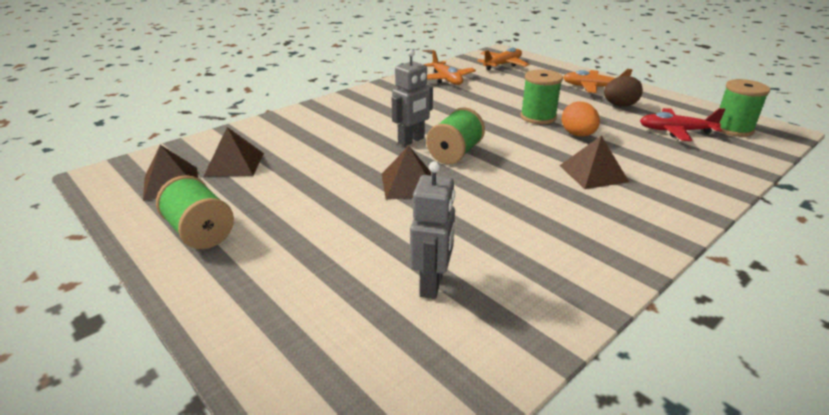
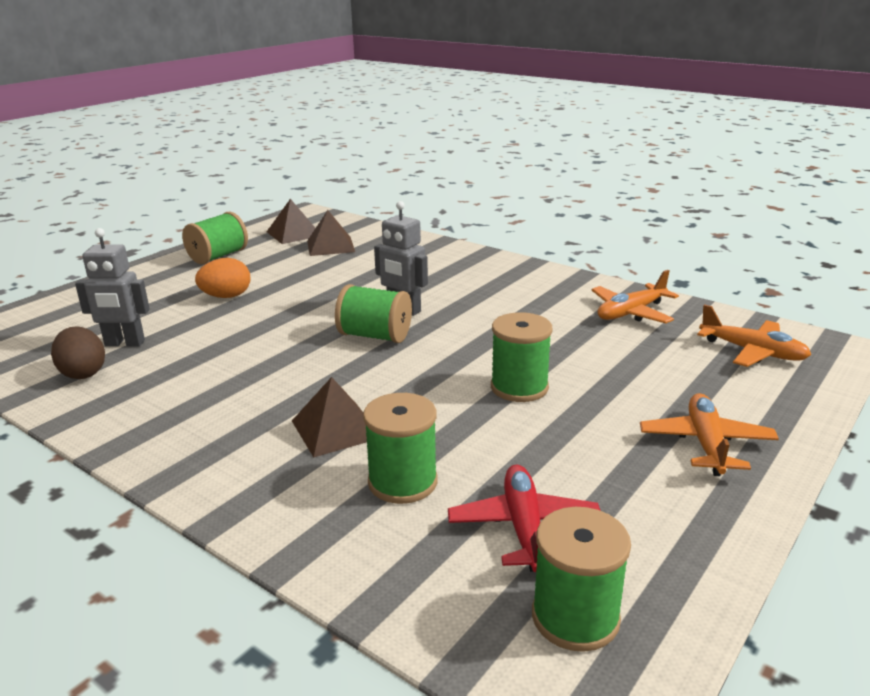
camera: 80 degrees right, 5 degrees down
brown pyramid [382,146,432,200] -> none
orange egg [562,101,600,137] -> orange egg moved to [195,258,250,298]
brown egg [604,76,643,107] -> brown egg moved to [51,326,105,379]
none -> green spool [363,393,438,504]

